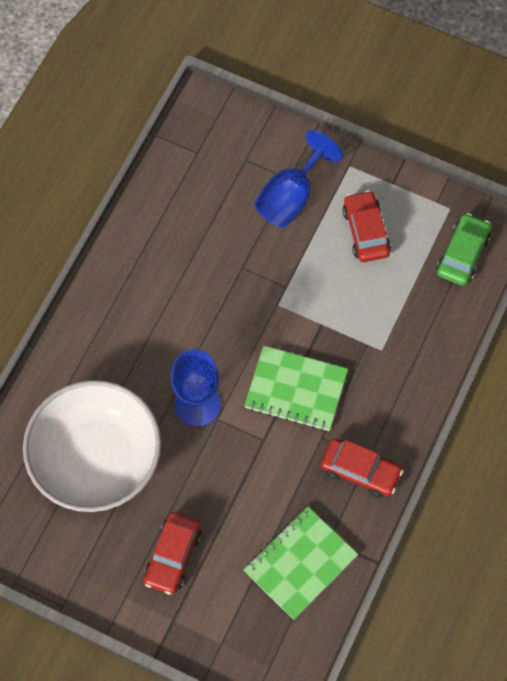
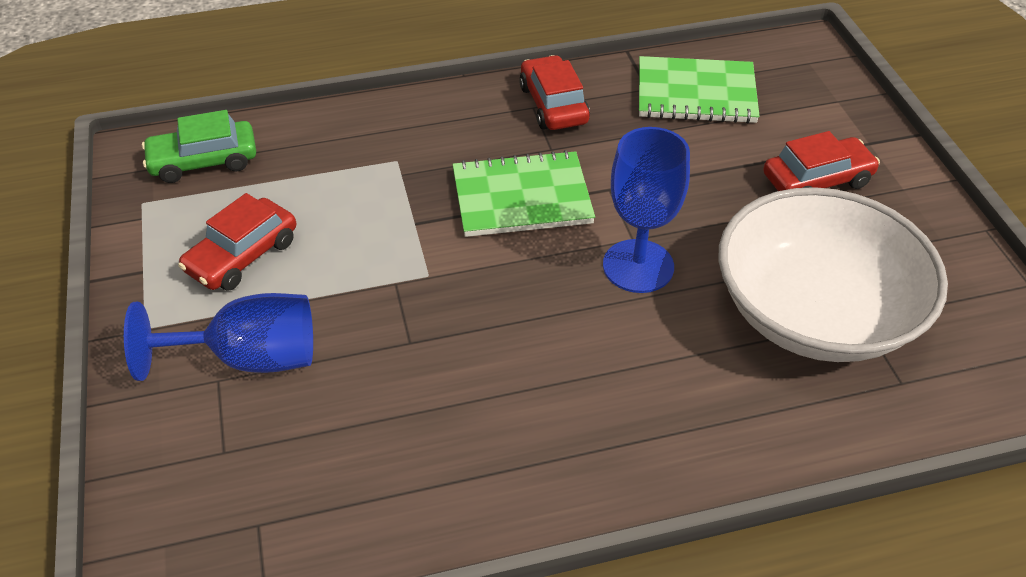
camera: 130 degrees left, 20 degrees down
green notebook [244,346,348,431] -> green notebook turned 75 degrees counterclockwise [452,150,595,237]

